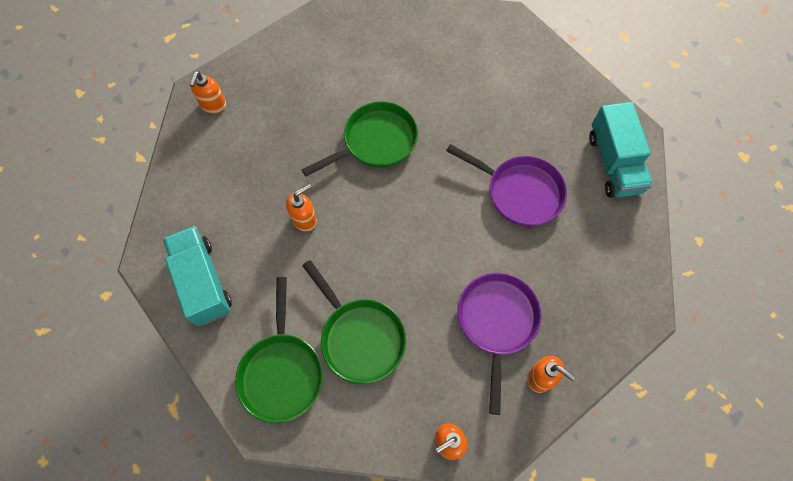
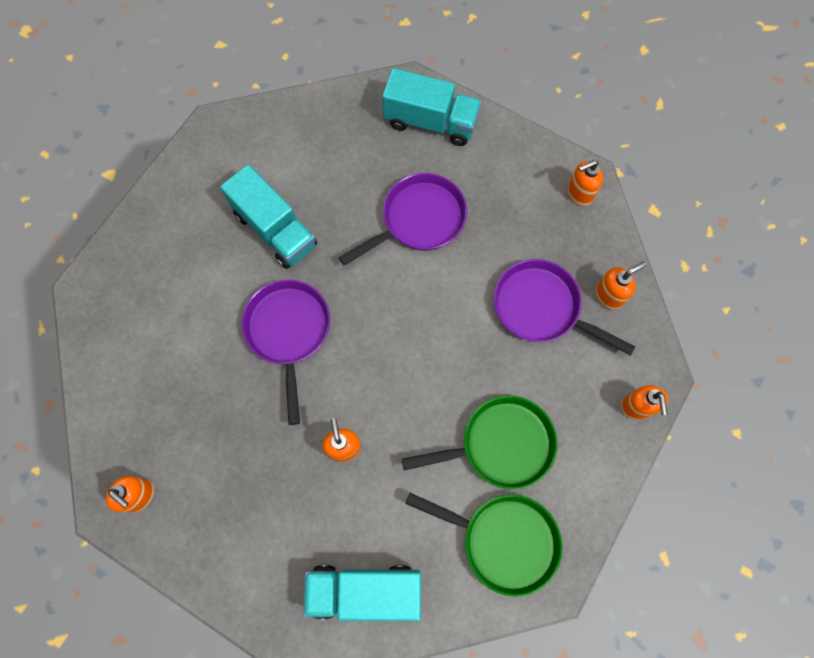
camera: 65 degrees left, 5 degrees up
green pan [301,102,418,176] -> purple pan [242,280,330,425]
none -> turquoise truck [220,164,317,269]
none -> orange soap dispenser [567,160,603,206]

